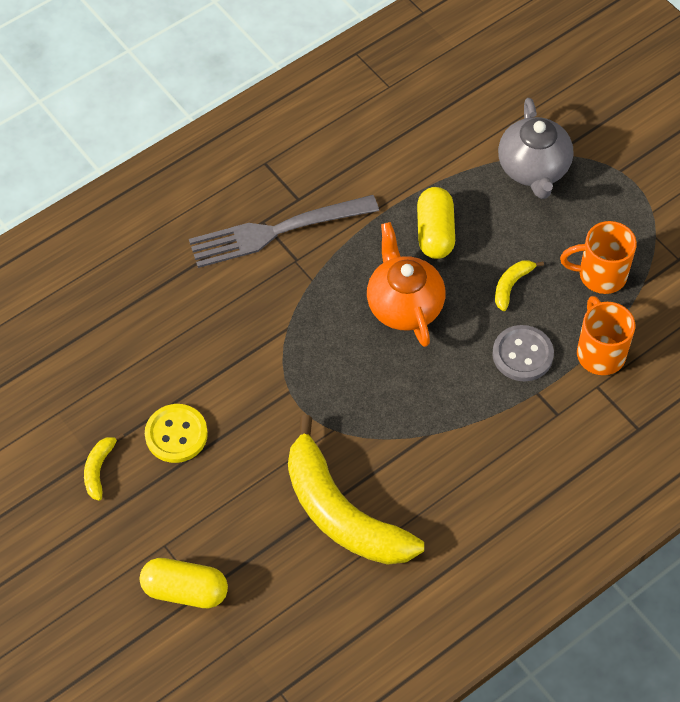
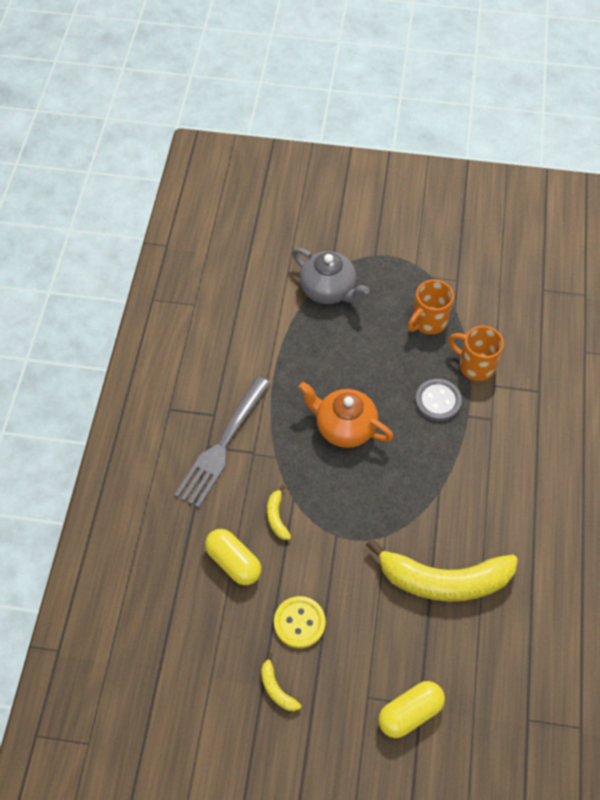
camera: 45 degrees left, 0 degrees up
yellow capsule [417,187,455,259] -> yellow capsule moved to [205,529,261,585]
yellow banana [495,260,544,311] -> yellow banana moved to [267,485,291,540]

